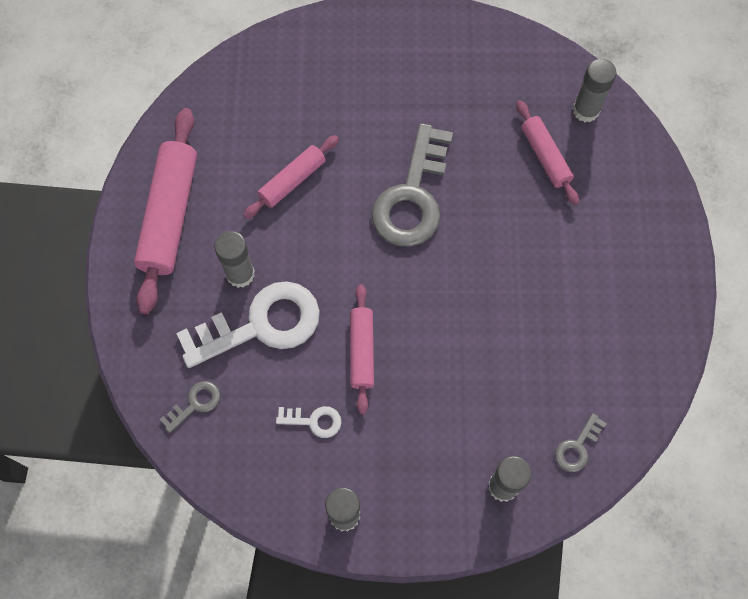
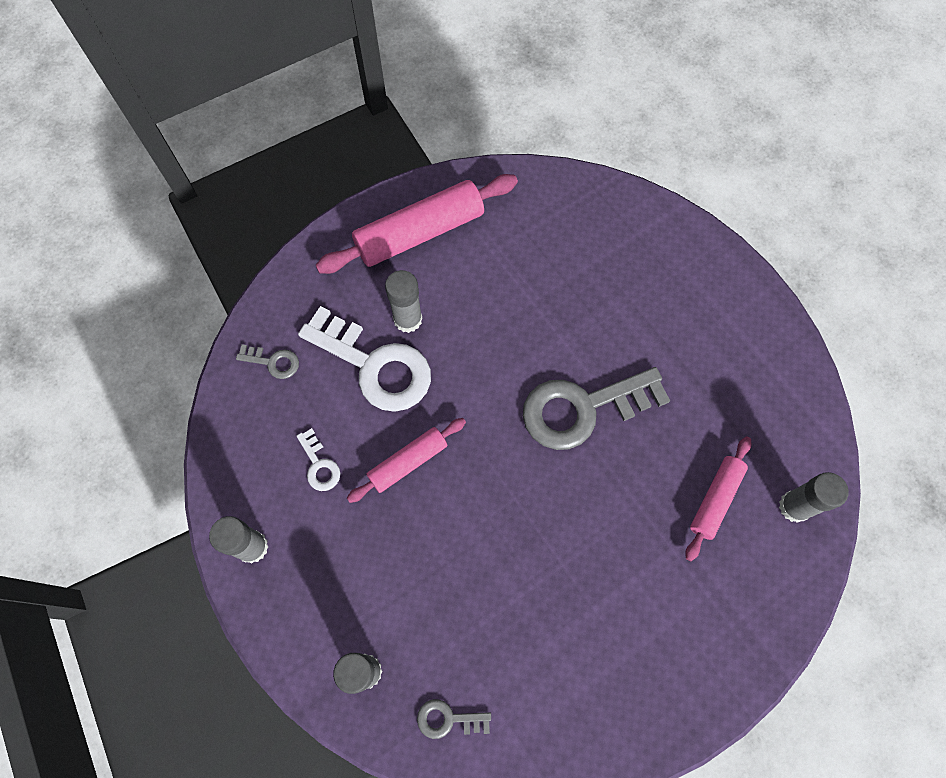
camera: 55 degrees right, 0 degrees up
pink rolling pin [243,135,339,219] -> none

